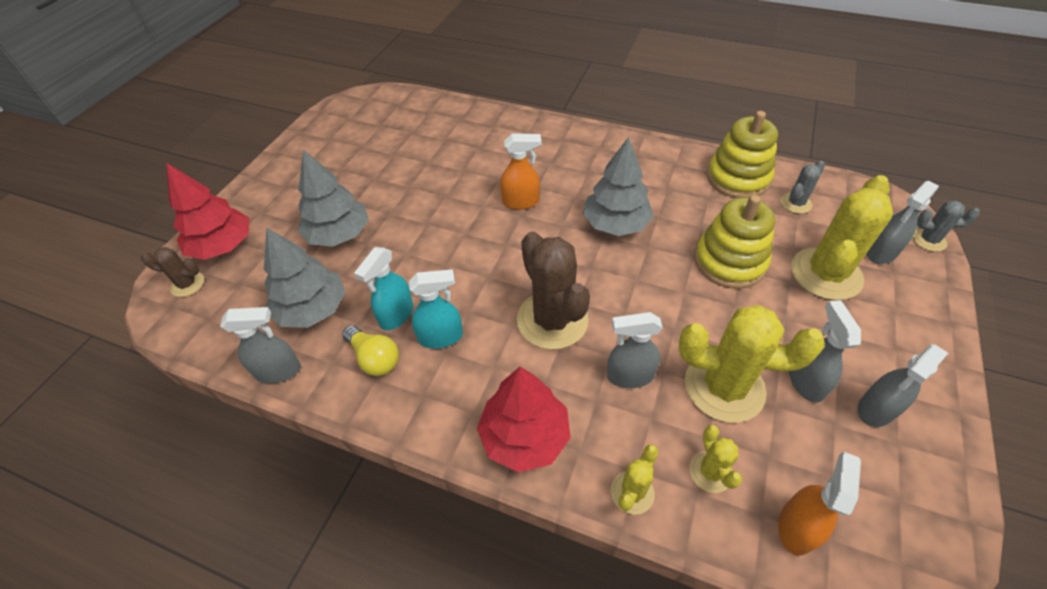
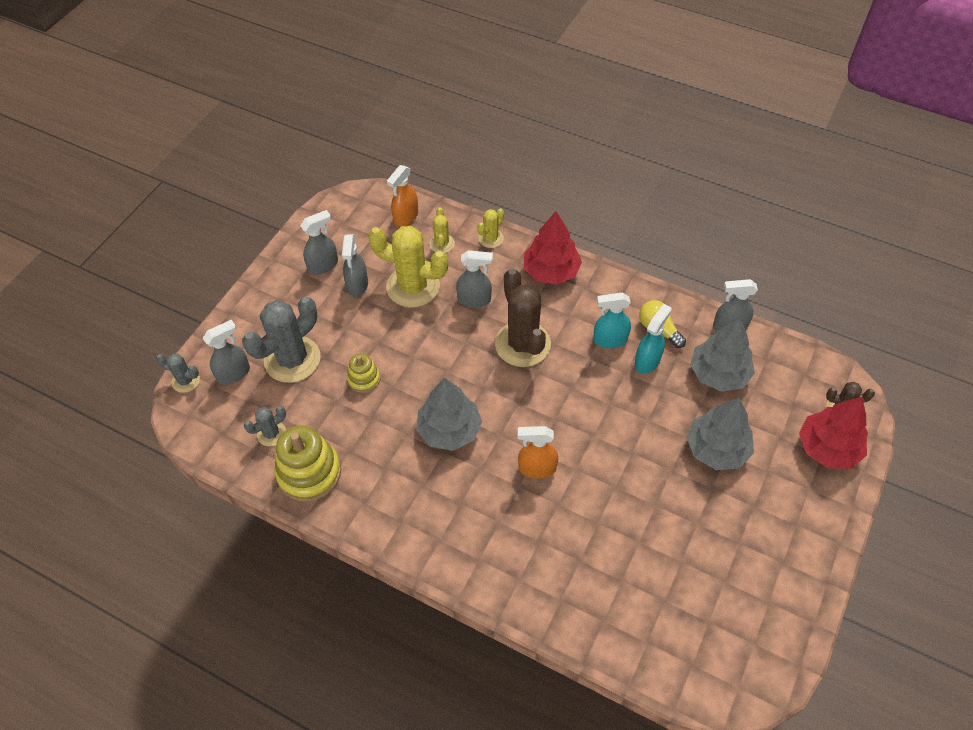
camera: 175 degrees left, 5 degrees up
yellow stacking toy [694,195,775,289] -> yellow stacking toy [347,353,380,393], size x0.55
yellow cactus [791,175,893,300] -> grey cactus [242,297,321,383]

